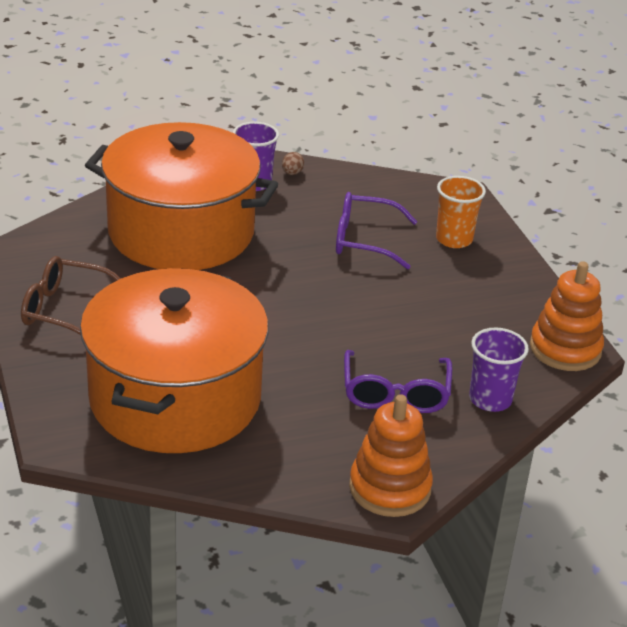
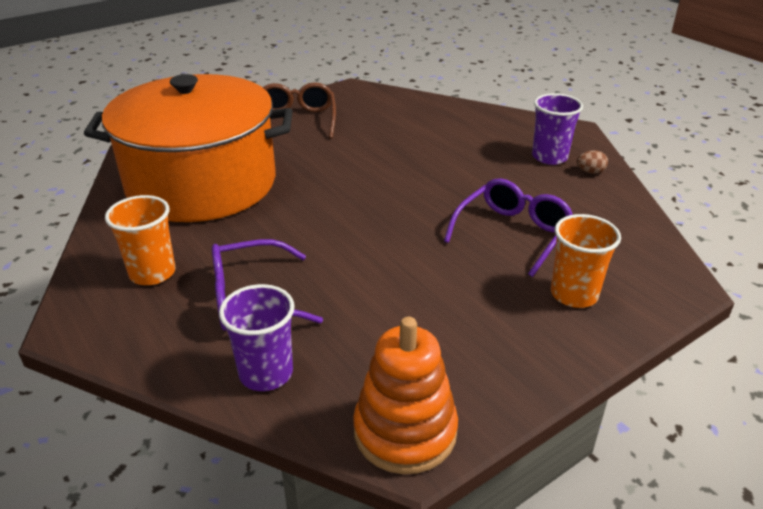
camera: 75 degrees right, 0 degrees up
orange pot [85,122,278,270] -> none
purple glasses [336,192,417,269] -> purple glasses turned 45 degrees clockwise [444,178,573,277]
orange stacking toy [349,394,433,517] -> none
none -> orange cup [105,195,175,285]

